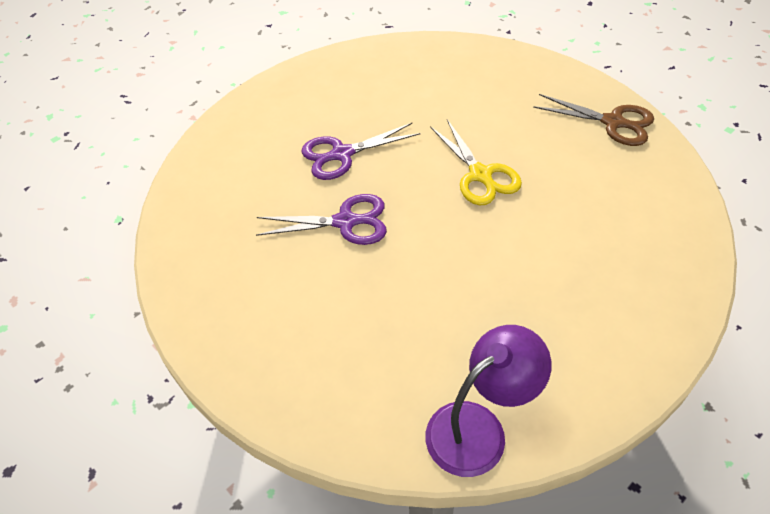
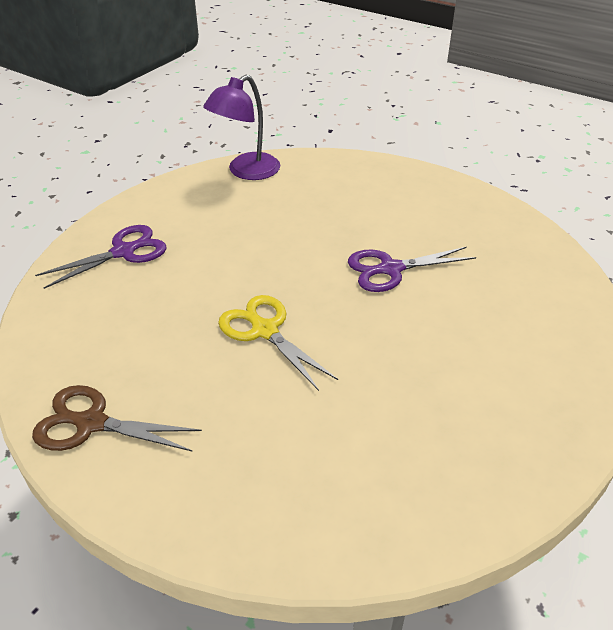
camera: 165 degrees right, 10 degrees down
purple scissors [301,123,420,180] -> purple scissors moved to [35,225,167,289]

